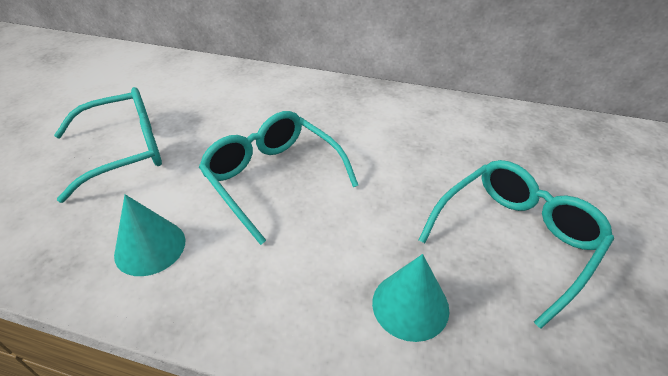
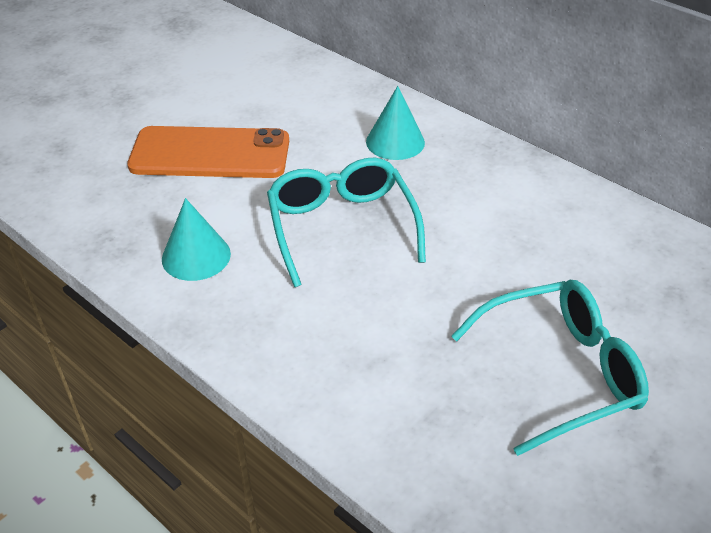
camera: 25 degrees right, 0 degrees up
turquoise glasses [54,87,162,203] -> orange phone [127,126,289,178]
turquoise cone [372,254,449,342] -> turquoise cone moved to [366,86,425,160]

